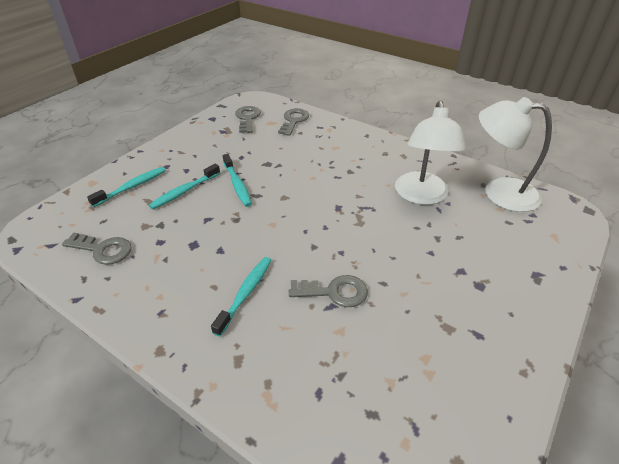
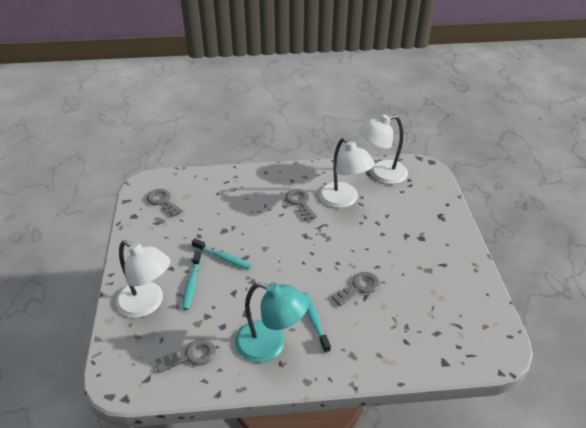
camera: 40 degrees left, 0 degrees up
turquoise toothbrush [87,167,166,207] -> white lamp [115,240,171,318]
grey key [278,108,309,136] -> grey key moved to [286,189,317,220]
none -> turquoise lamp [235,282,309,362]

